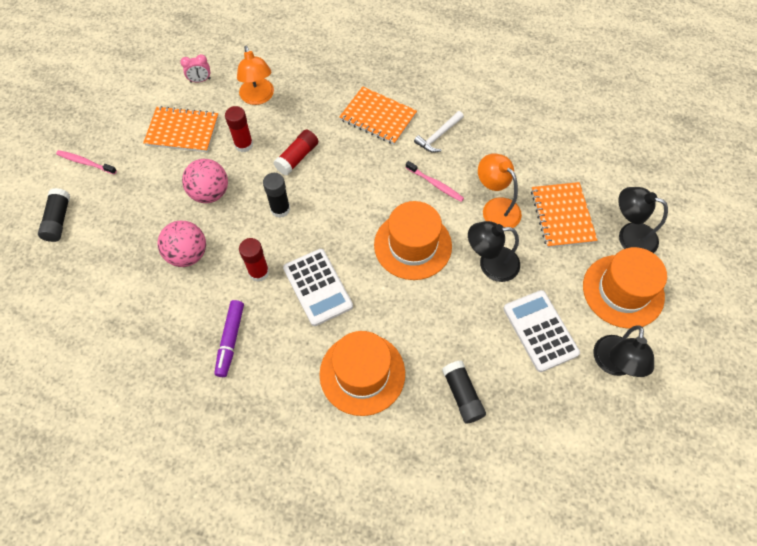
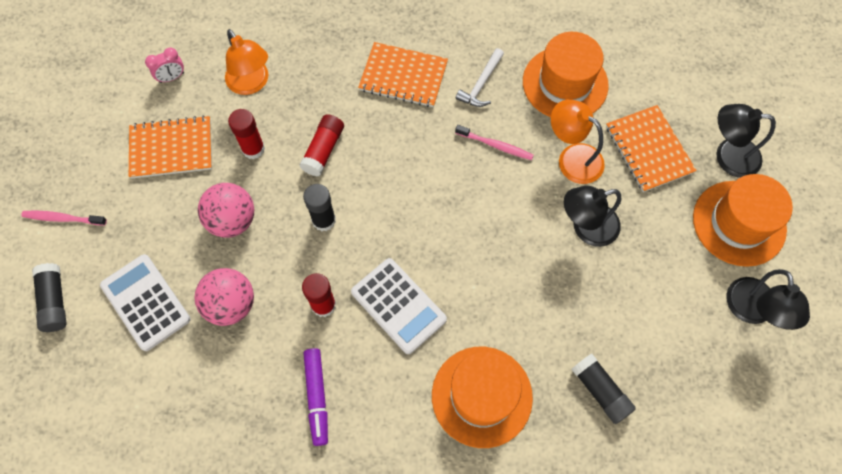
camera: 15 degrees left, 5 degrees up
orange hat [374,201,452,280] -> orange hat moved to [523,32,609,117]
white calculator [504,290,580,372] -> white calculator moved to [100,254,190,351]

